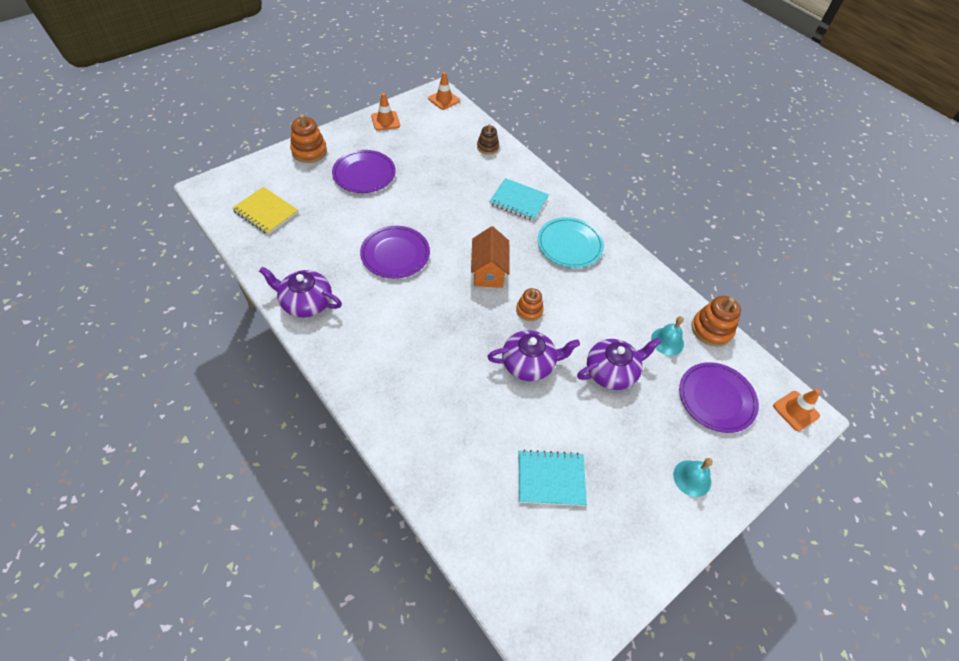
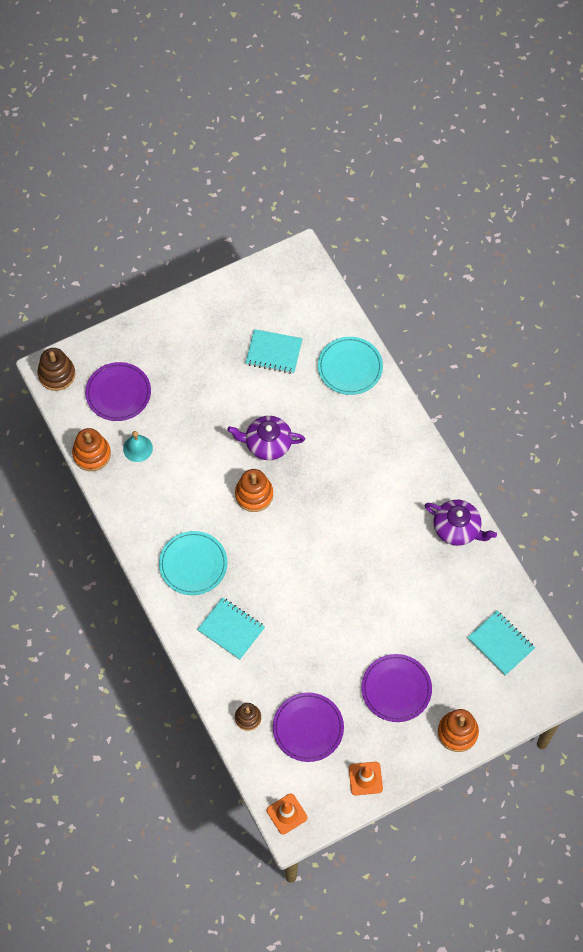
camera: 165 degrees left, 10 degrees up
yellow notebook [232,187,299,235] -> turquoise notebook [467,611,535,676]
purple plate [360,226,430,279] -> purple plate moved to [273,692,344,762]
orange house [471,226,510,288] -> none
orange stacking toy [516,288,544,321] -> orange stacking toy [235,469,273,512], size x1.53
purple teapot [577,338,661,390] -> none
turquoise bell [673,458,713,497] -> none
orange traffic cone [773,389,821,431] -> brown stacking toy [37,348,75,391]
none -> turquoise plate [318,337,383,395]

